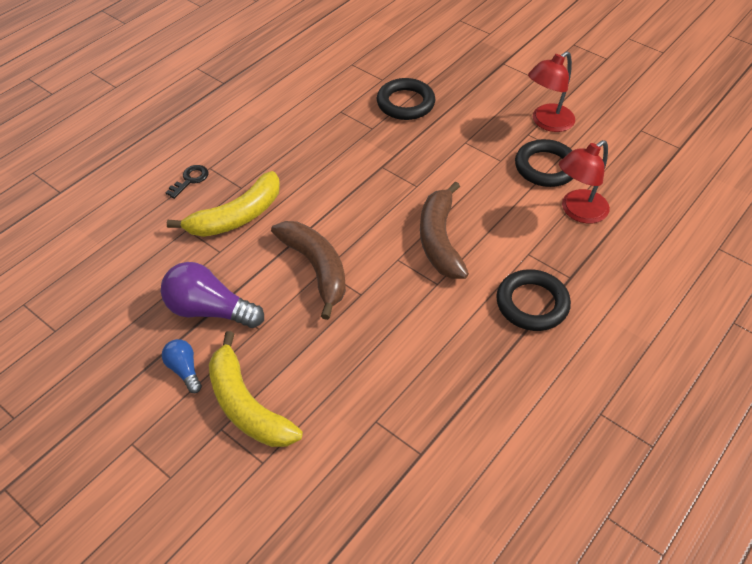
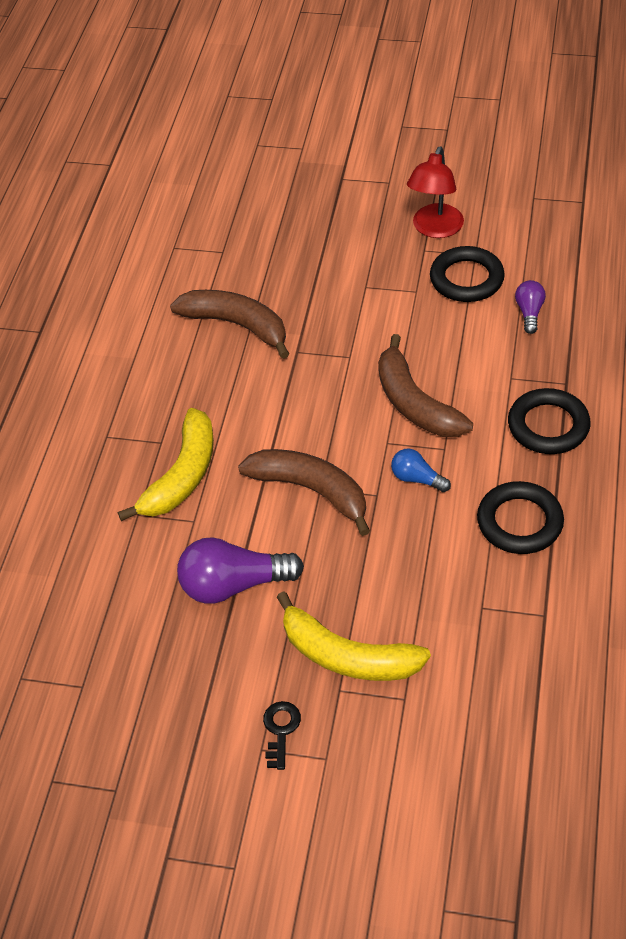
camera: 25 degrees left, 0 degrees up
blue light bulb [162,339,202,393] -> blue light bulb moved to [391,448,451,492]
black key [165,165,209,199] -> black key moved to [263,701,301,770]
black ring [377,78,435,120] -> black ring moved to [477,481,564,554]
red lamp [559,140,610,224] -> purple light bulb [515,280,546,334]
none -> brown banana [170,290,289,359]

